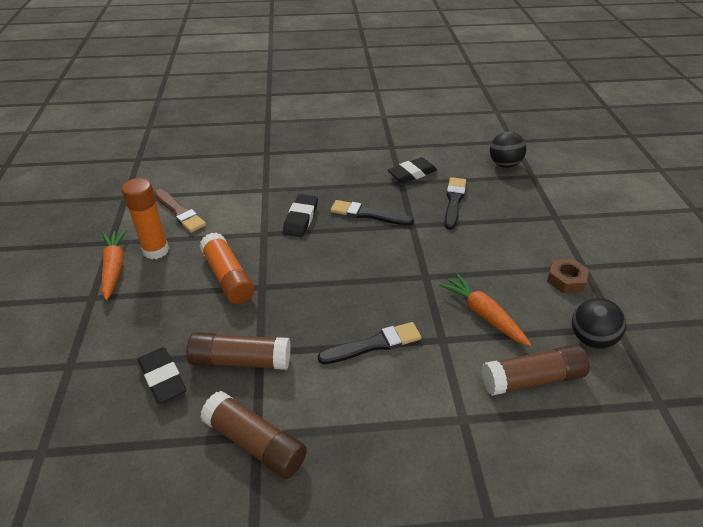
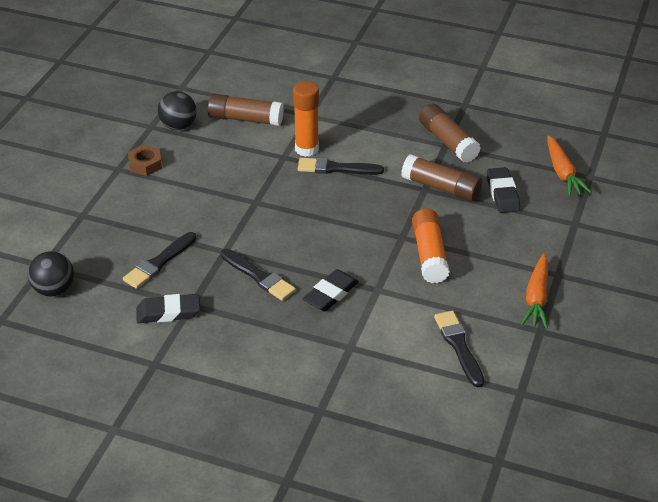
camera: 155 degrees left, 0 degrees up
orange glue stick [122,178,169,259] -> orange glue stick moved to [293,81,319,157]
brown brush [154,189,206,233] -> black brush [434,311,484,387]
orange carrot [439,273,531,346] -> orange carrot moved to [547,135,591,196]

